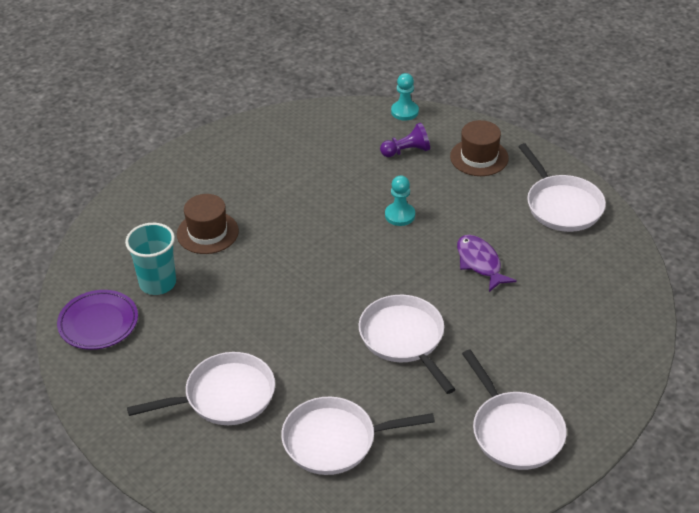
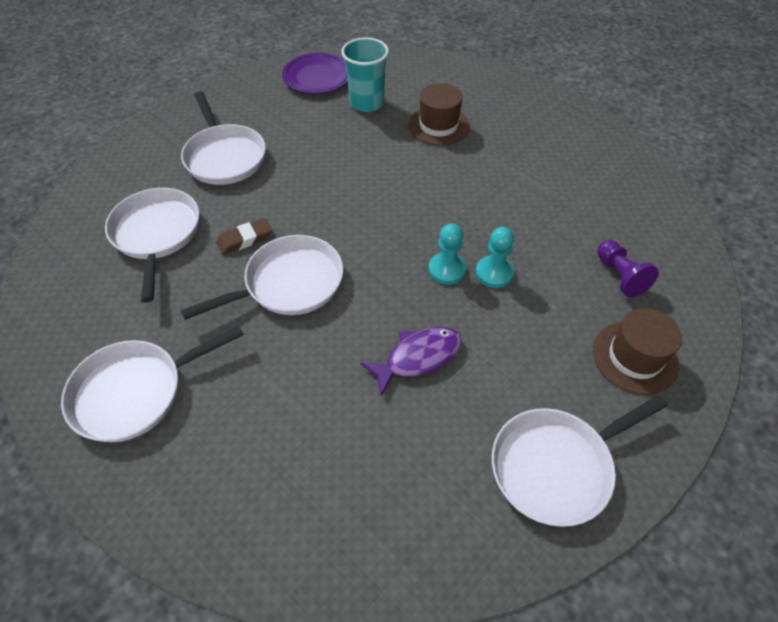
camera: 85 degrees right, 10 degrees up
turquoise pawn [391,73,419,121] -> turquoise pawn moved to [429,223,466,285]
none -> brown eraser [216,218,272,255]

